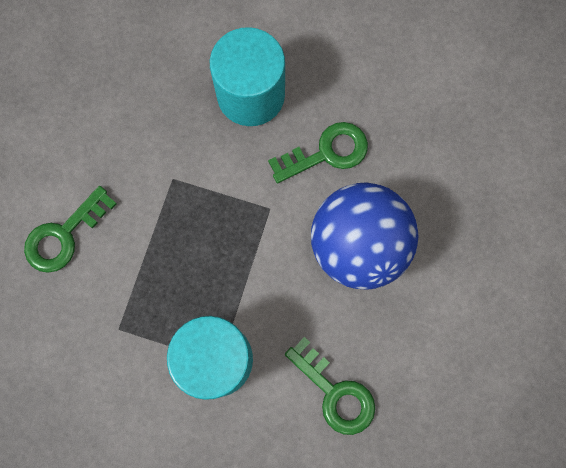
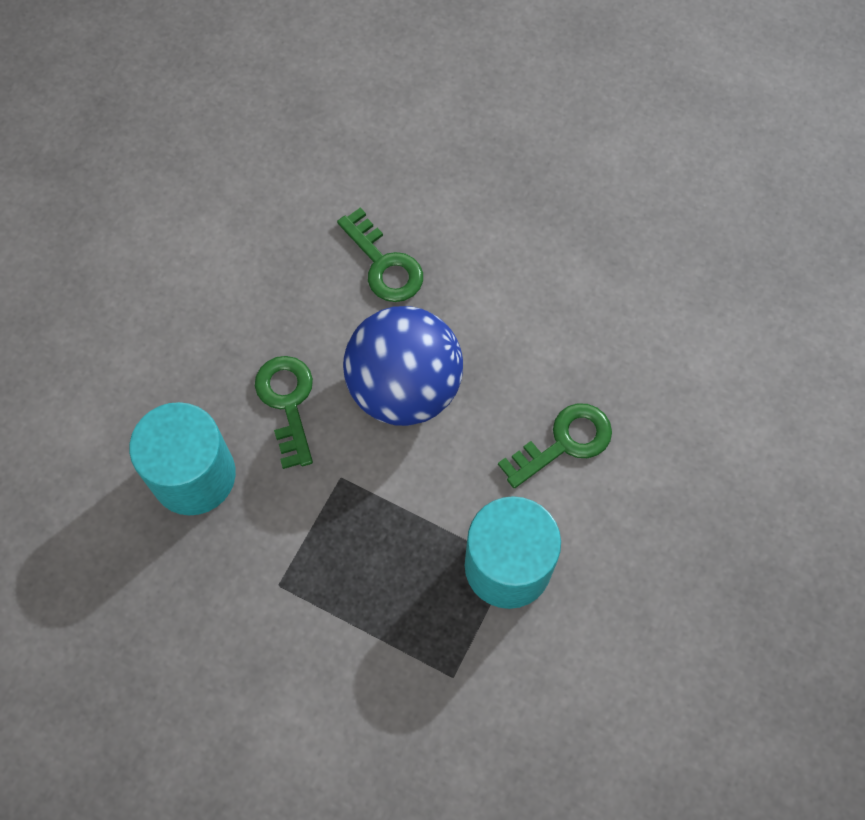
camera: 80 degrees left, 10 degrees down
green key [24,186,117,273] -> green key moved to [337,208,423,302]

